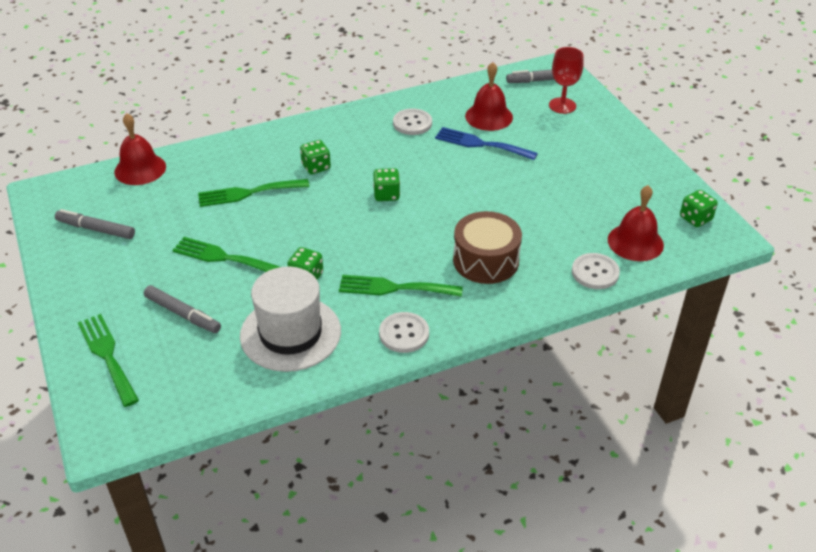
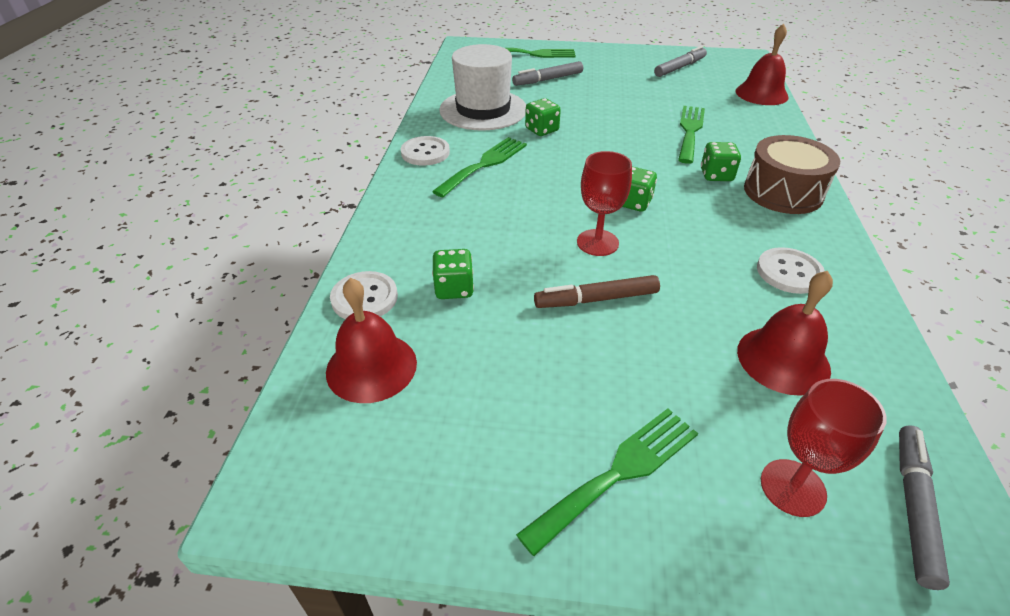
camera: 120 degrees right, 0 degrees up
green fork [172,237,280,272] -> green fork moved to [516,408,698,556]
blue fork [435,127,538,160] -> none
brown drum [453,211,522,284] -> brown drum moved to [744,135,840,214]
green dice [680,190,718,227] -> green dice moved to [432,249,474,299]
none -> brown marker [534,275,660,308]
none -> red goblet [577,151,632,256]

